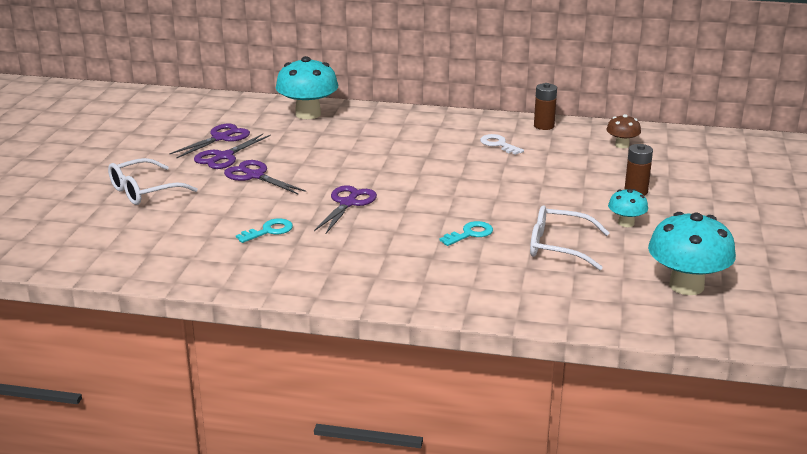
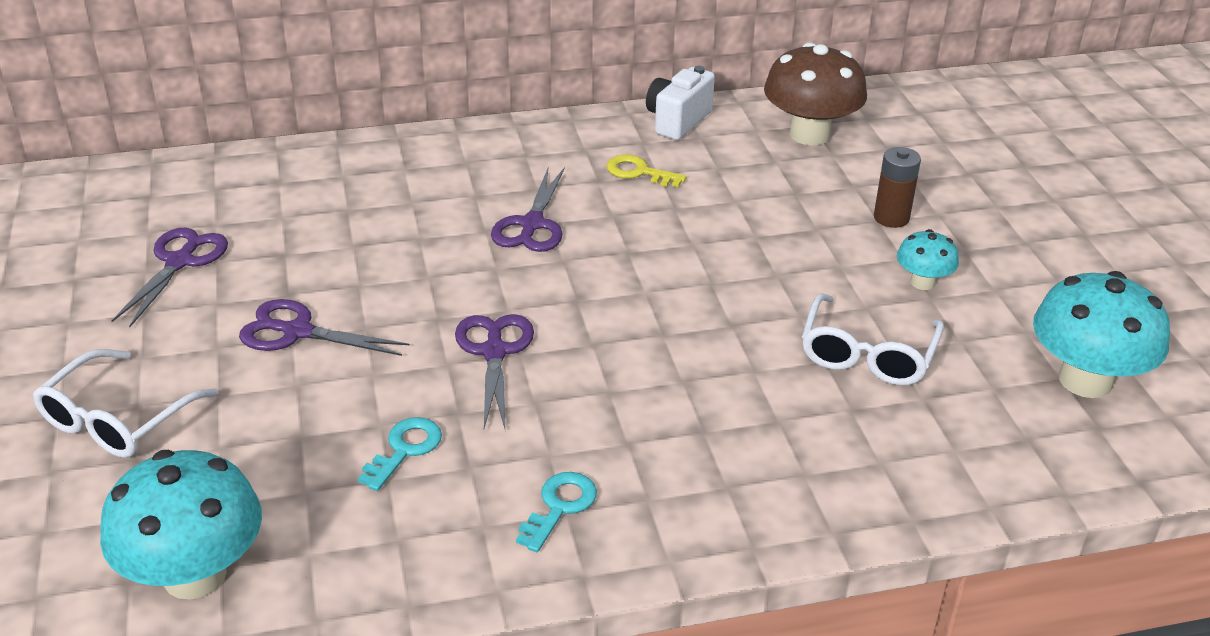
camera: 25 degrees left, 10 degrees up
purple scissors [194,134,271,169] -> purple scissors moved to [491,167,565,252]
turquoise mushroom [276,56,338,119] -> turquoise mushroom moved to [100,450,262,599]
turquoise key [440,221,493,246] -> turquoise key moved to [516,472,597,552]
white key [480,134,524,155] -> yellow key [606,154,686,187]
white glasses [530,205,610,270] -> white glasses turned 60 degrees counterclockwise [802,293,944,386]
brown battery [534,83,557,130] -> white camera [646,66,715,140]
brown mushroom [606,114,641,148] -> brown mushroom [764,42,867,145], size x1.93

